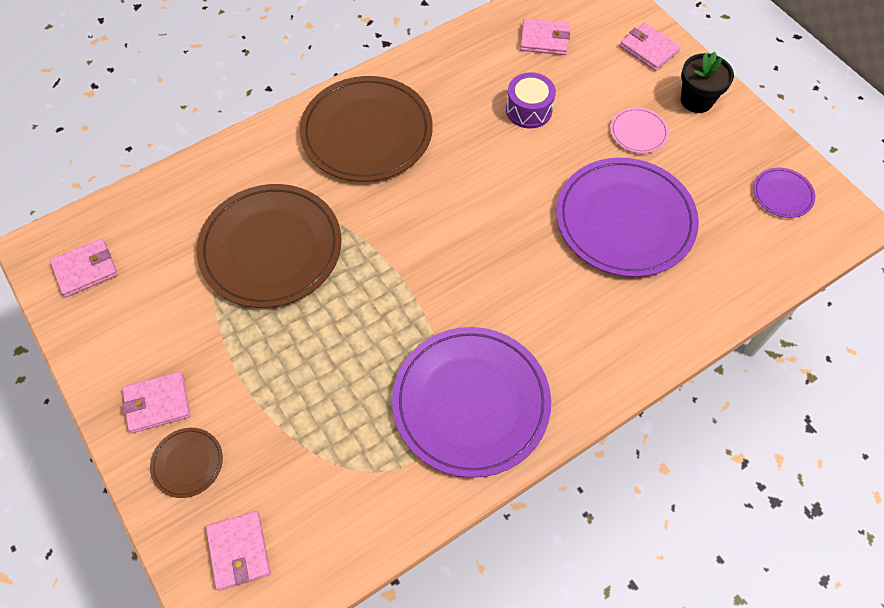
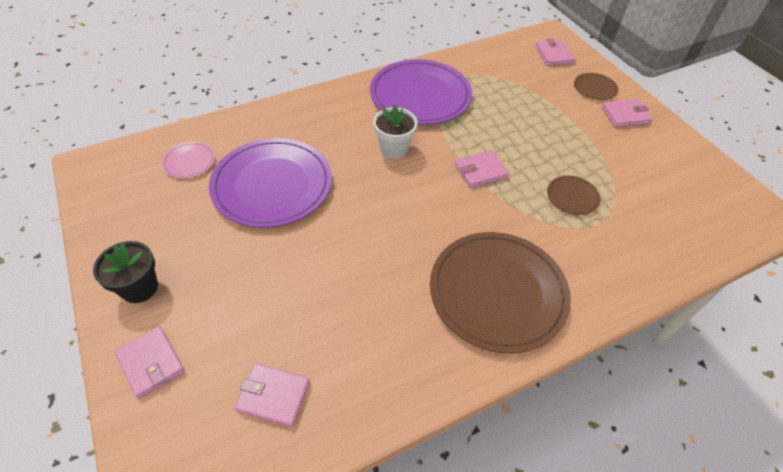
camera: 175 degrees left, 10 degrees down
pink wallet [50,238,118,297] -> pink wallet moved to [454,150,509,188]
brown plate [196,184,342,308] -> brown plate [547,175,601,215], size x0.44
purple drum [506,72,556,129] -> none
pink plate [610,107,669,153] -> pink plate moved to [162,142,215,178]
purple plate [753,168,815,218] -> none
none -> white flower pot [373,105,418,158]

